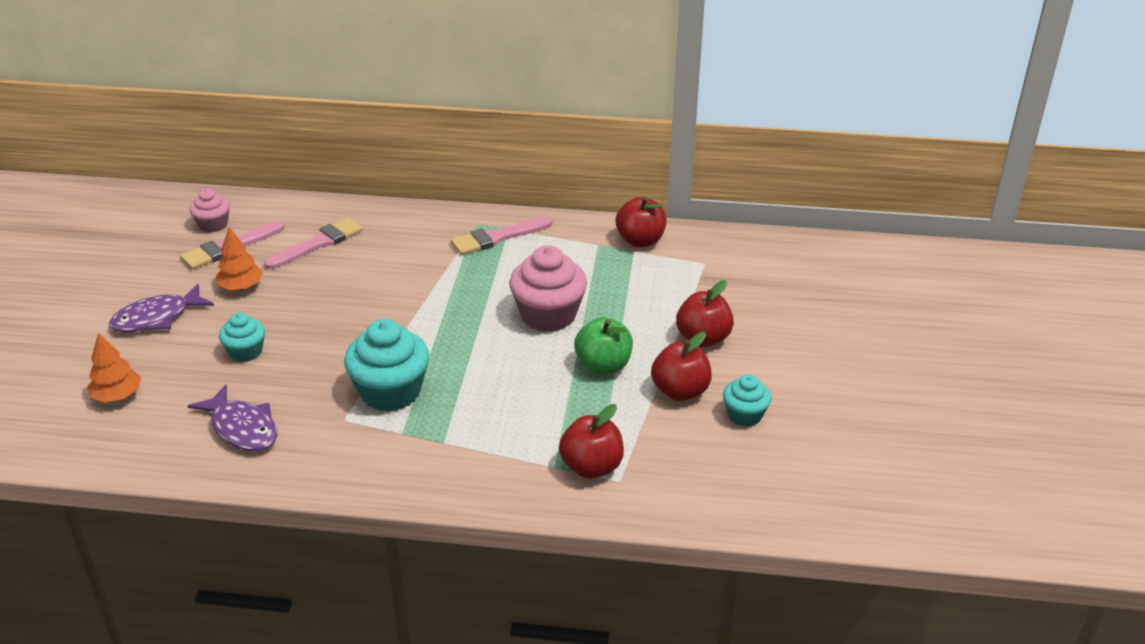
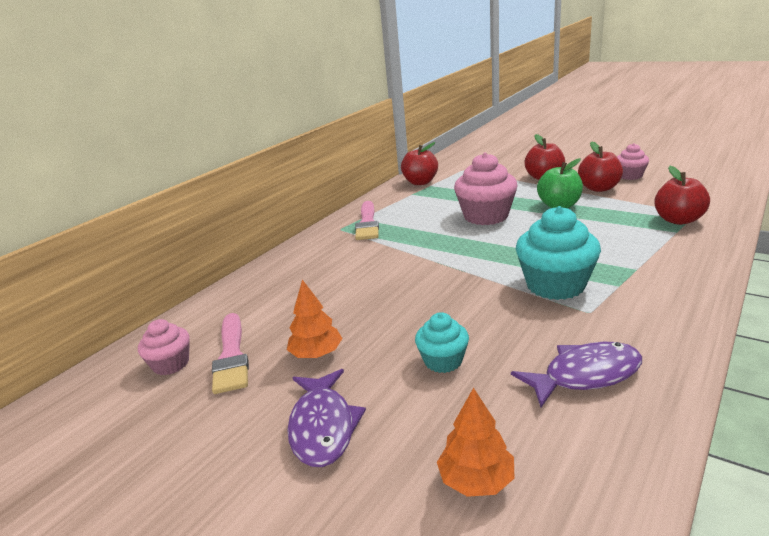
camera: 60 degrees left, 10 degrees down
pink brush [264,217,363,269] -> none
turquoise cupcake [723,374,771,427] -> pink cupcake [617,143,649,180]

